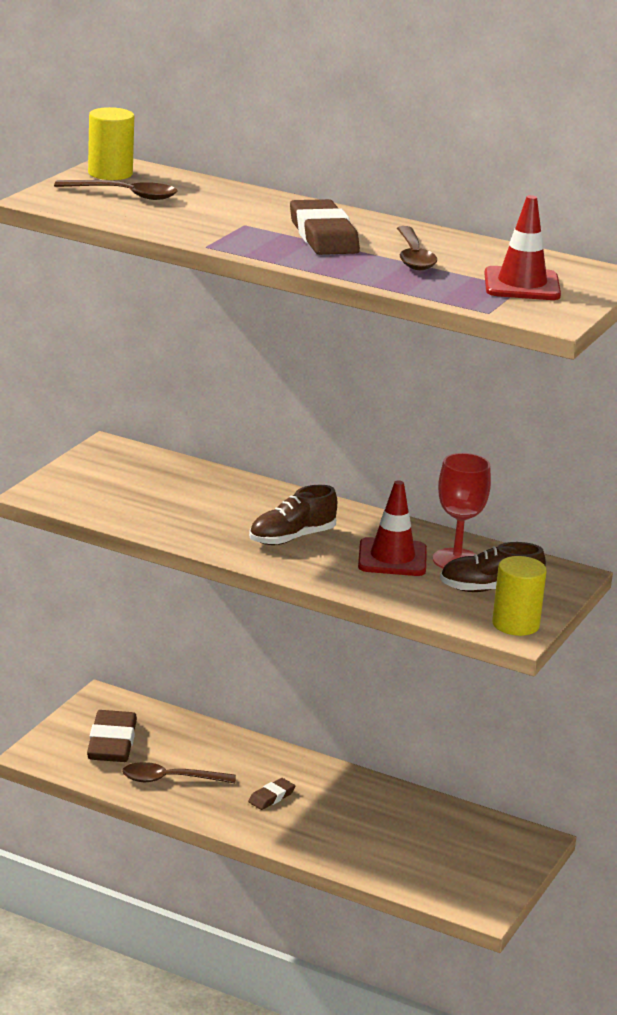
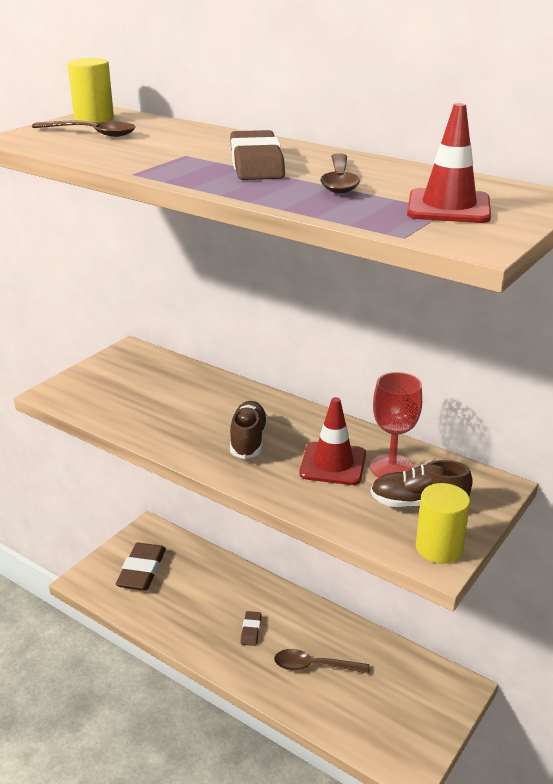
camera: 10 degrees right, 5 degrees up
brown spoon [122,762,236,783] -> brown spoon moved to [274,649,370,674]
brown eraser [248,778,295,810] -> brown eraser turned 45 degrees counterclockwise [241,611,262,646]
brown shoe [249,485,337,545] -> brown shoe turned 120 degrees clockwise [230,401,268,459]

